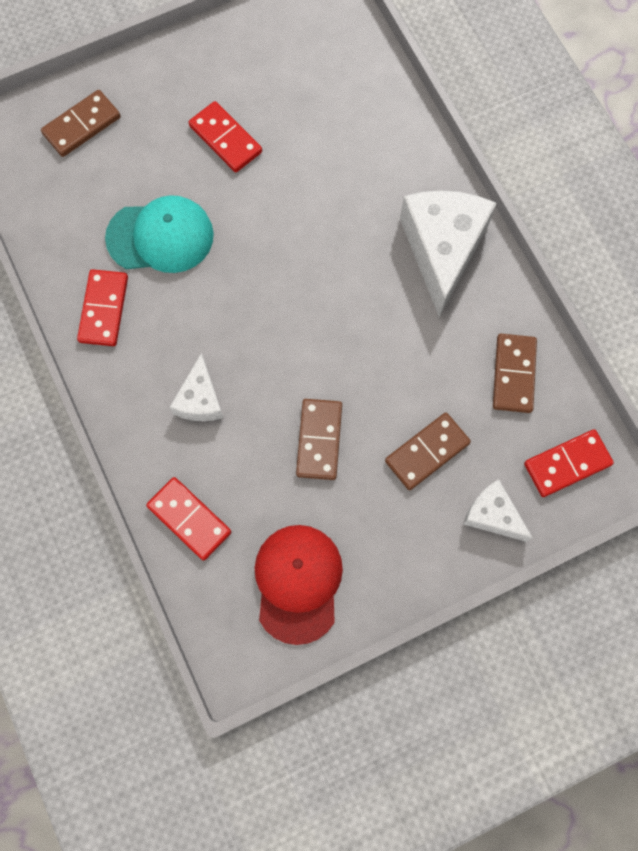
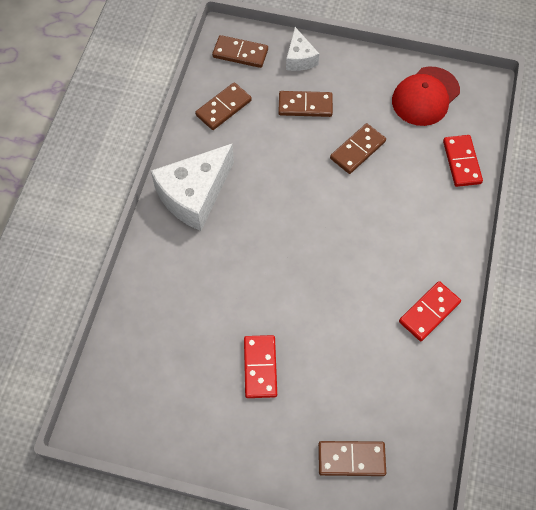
camera: 140 degrees left, 10 degrees down
turquoise cap [105,195,214,273] -> none
white cheese [170,353,223,421] -> none
red domino [524,429,614,497] -> brown domino [212,35,268,68]

